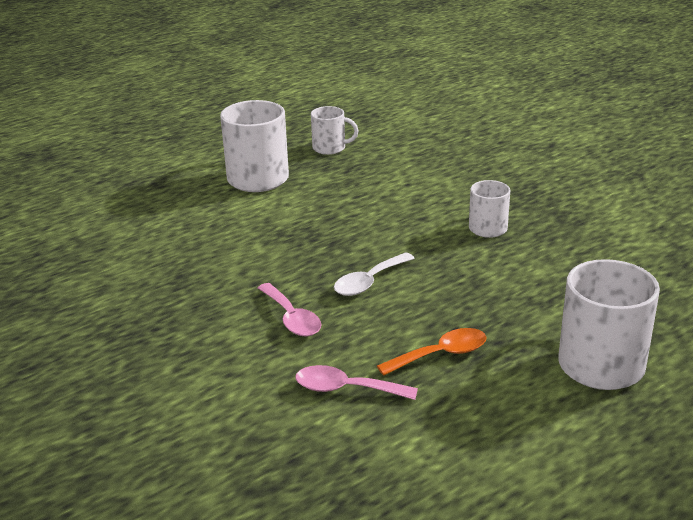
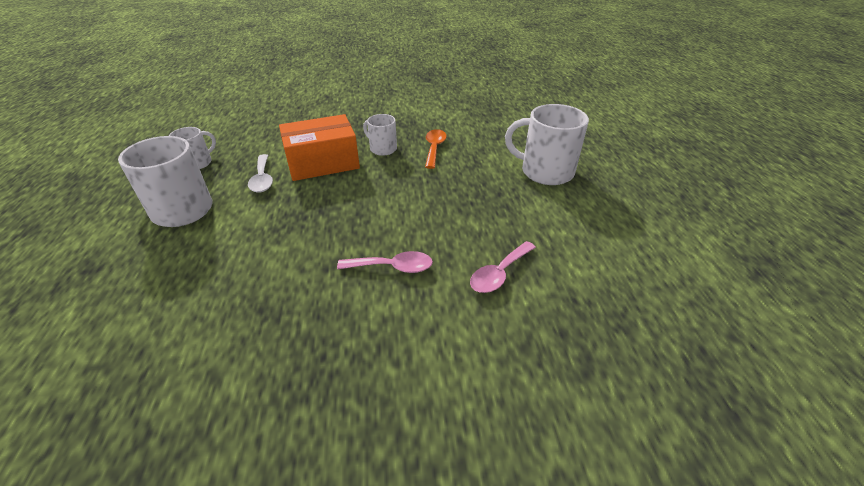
camera: 60 degrees left, 10 degrees up
white spoon [334,252,415,296] -> white spoon moved to [248,154,273,193]
orange spoon [377,328,486,376] -> orange spoon moved to [425,129,447,169]
none -> orange box [279,114,360,181]

